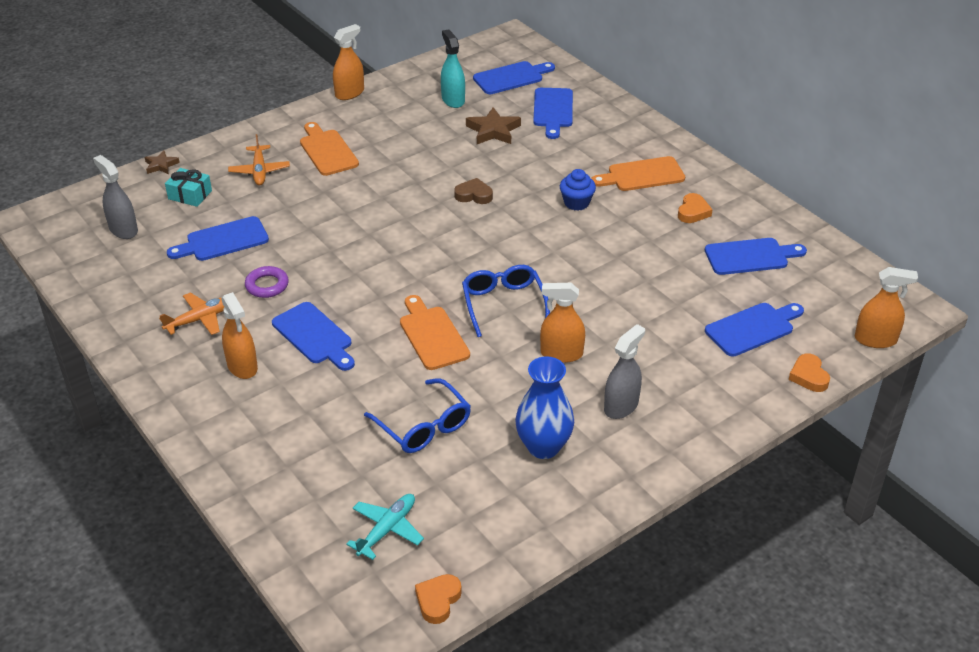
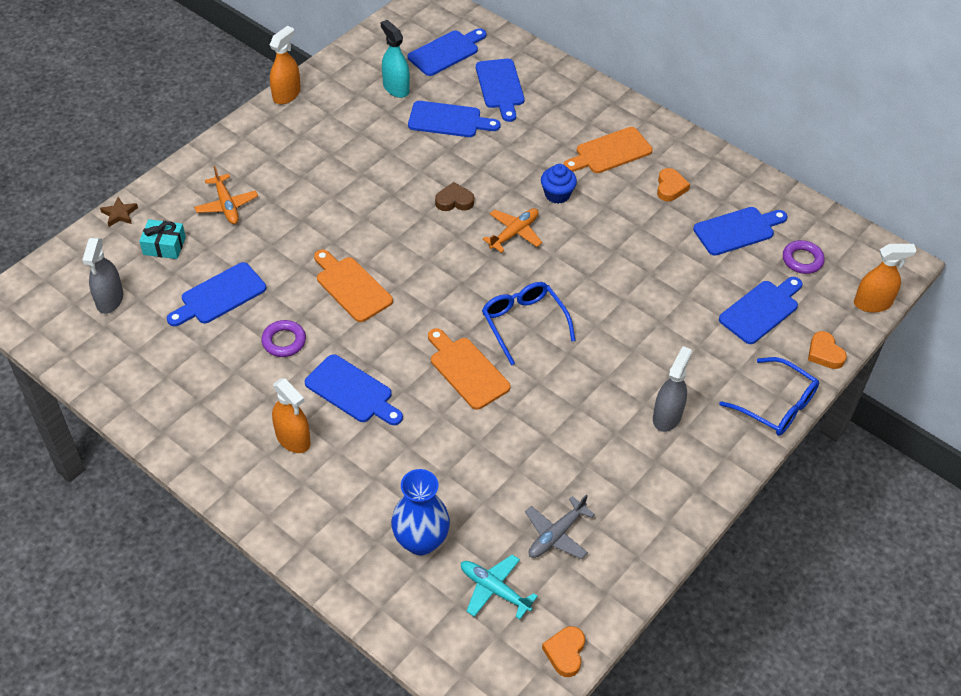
camera: 15 degrees left, 10 degrees up
grey spray bottle [93,155,138,239] -> grey spray bottle turned 120 degrees counterclockwise [82,238,123,314]
orange plane [159,293,224,335] -> orange plane moved to [483,208,542,253]
orange cutting board [300,122,359,176] -> orange cutting board moved to [314,249,393,322]
turquoise plane [346,494,424,560] -> turquoise plane turned 75 degrees counterclockwise [461,555,538,620]
blue glasses [364,378,471,453] -> blue glasses moved to [720,357,819,436]
brown star [466,107,521,144] -> blue cutting board [408,101,501,137]
blue vase [515,356,574,459] -> blue vase moved to [391,469,450,555]
orange spray bottle [540,283,585,363] -> none
none -> grey plane [525,495,595,559]
none -> purple ring [783,240,825,274]

